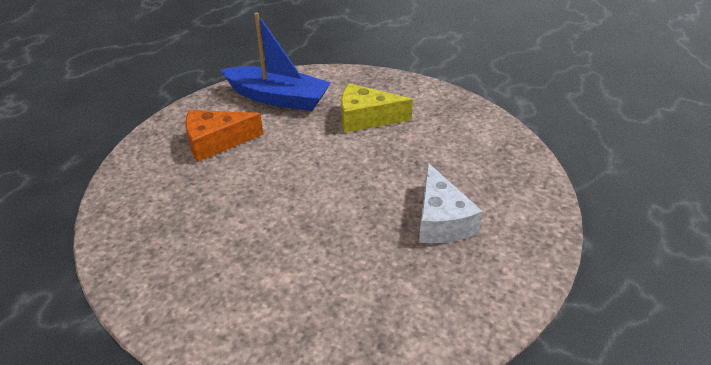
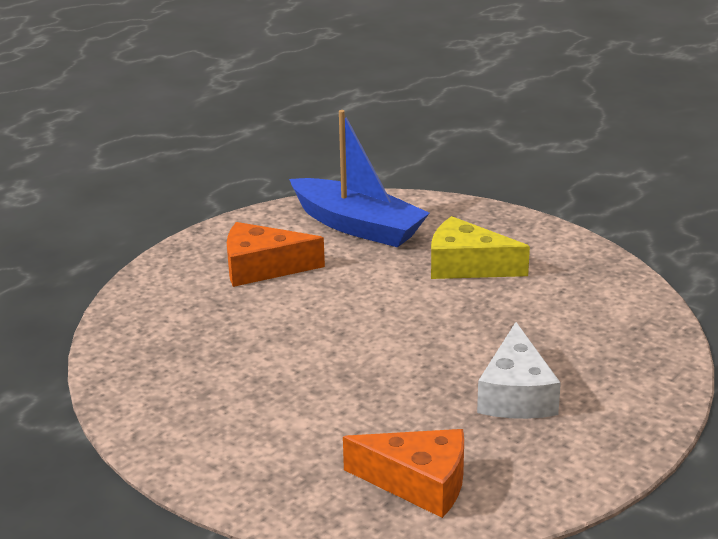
camera: 15 degrees right, 10 degrees down
none -> orange cheese [343,429,464,518]

